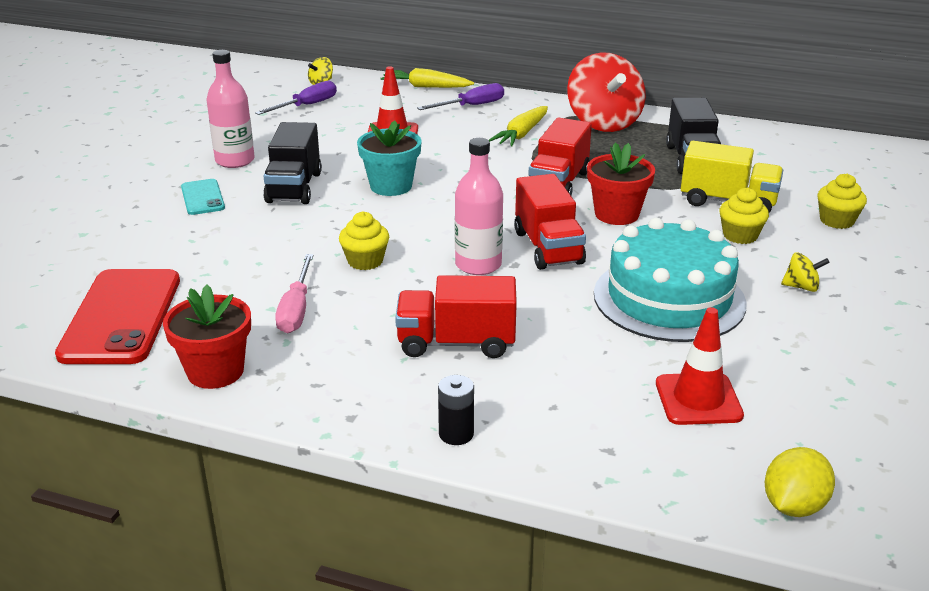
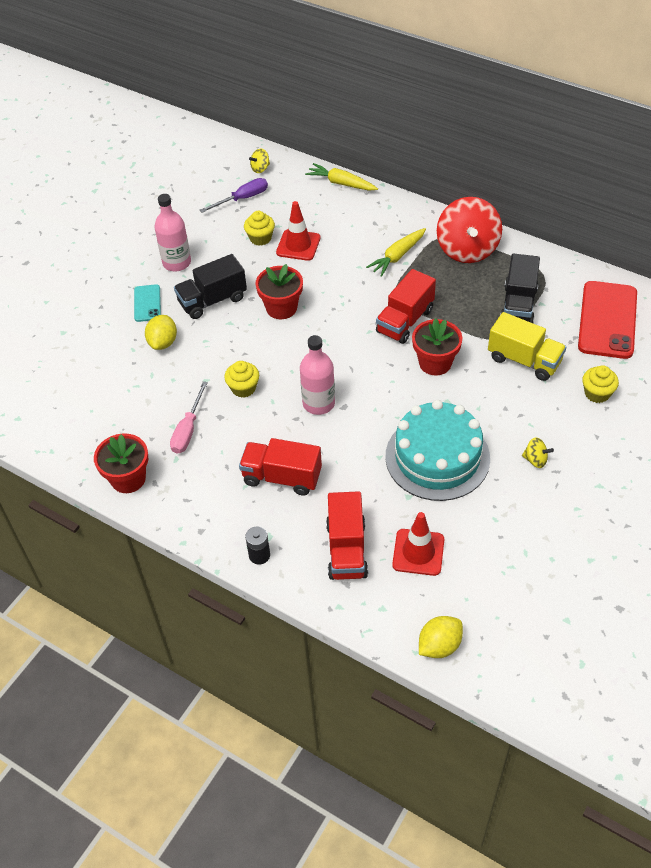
camera: 15 degrees right, 20 degrees up
red phone [55,269,180,364] -> red phone moved to [578,281,637,359]
black truck [263,122,322,204] -> black truck turned 45 degrees clockwise [174,254,247,319]
turquoise flower pot [357,120,422,196] -> red flower pot [256,264,303,319]
purple screwdriver [417,83,504,110] -> none
red truck [515,174,586,270] -> red truck moved to [326,491,368,580]
yellow cupcake [719,188,769,244] -> yellow cupcake moved to [244,211,275,246]
none -> yellow lemon [145,315,177,350]

